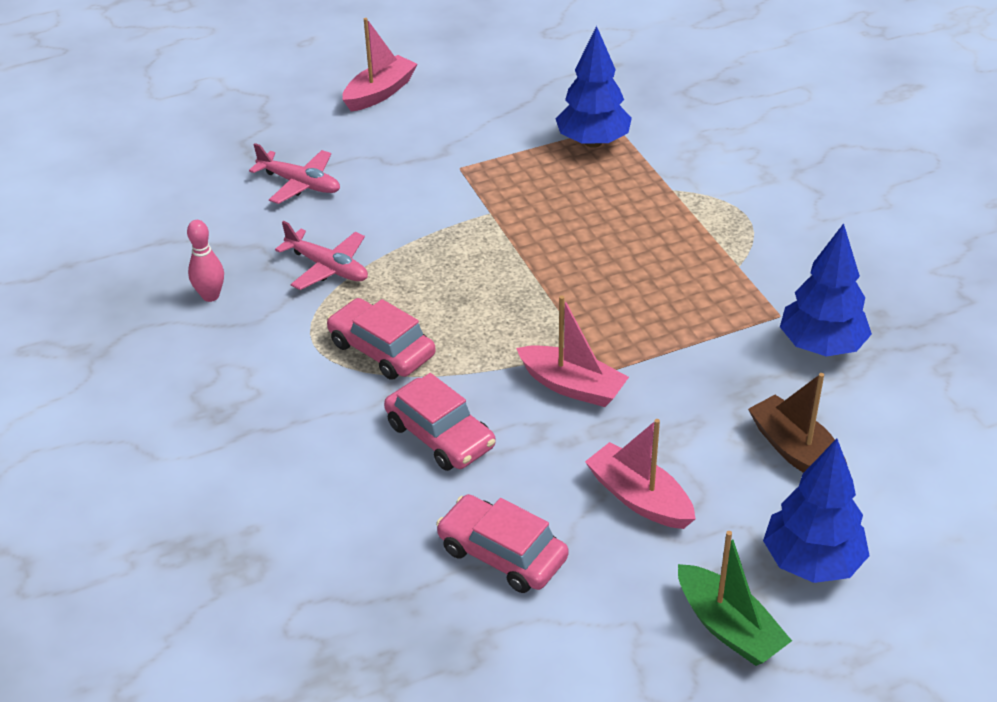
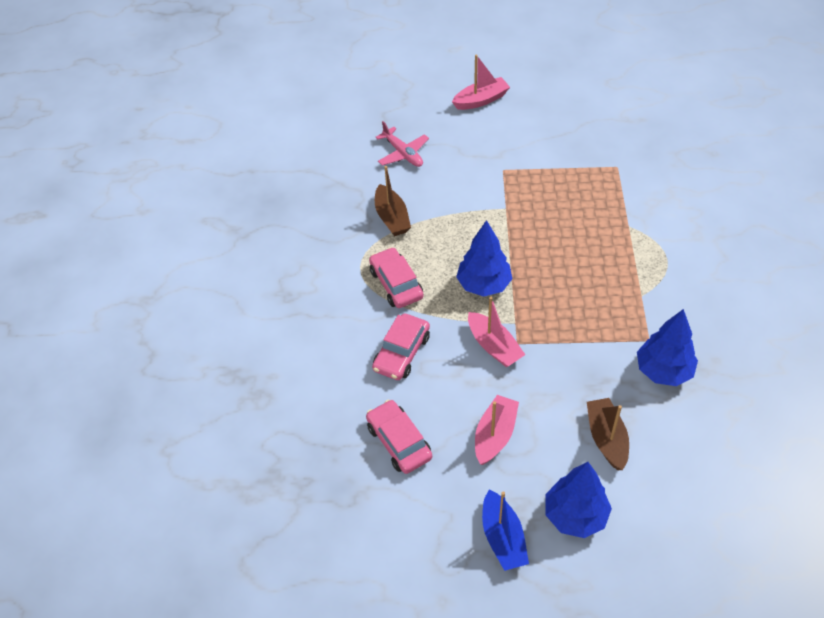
camera: 25 degrees right, 10 degrees up
pink bowling pin [187,220,224,302] -> none
pink plane [275,221,368,290] -> brown boat [375,166,411,236]
pink car [384,373,495,471] -> pink car turned 45 degrees clockwise [372,313,430,380]
blue tree [556,26,632,148] -> blue tree moved to [456,220,513,296]
pink boat [585,419,696,529] -> pink boat turned 45 degrees clockwise [475,395,519,465]
green boat [678,531,792,666] -> blue boat [482,490,529,571]

